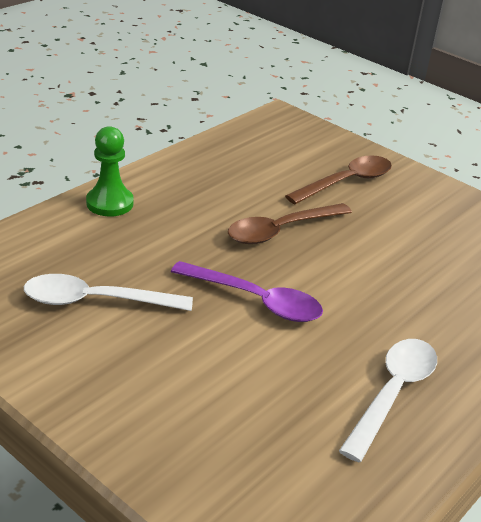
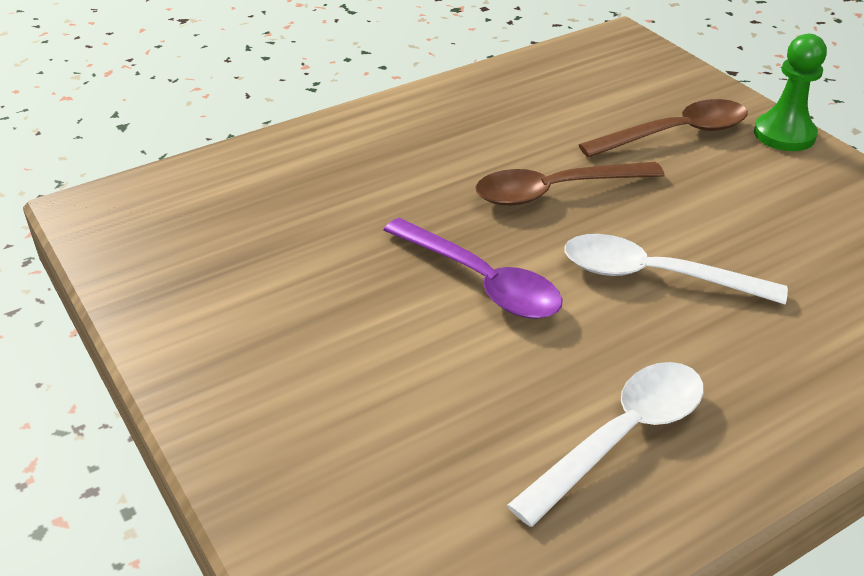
camera: 20 degrees right, 5 degrees up
white spoon [24,274,193,311] -> white spoon moved to [564,234,788,305]
green pawn [86,126,134,217] -> green pawn moved to [754,34,827,151]

